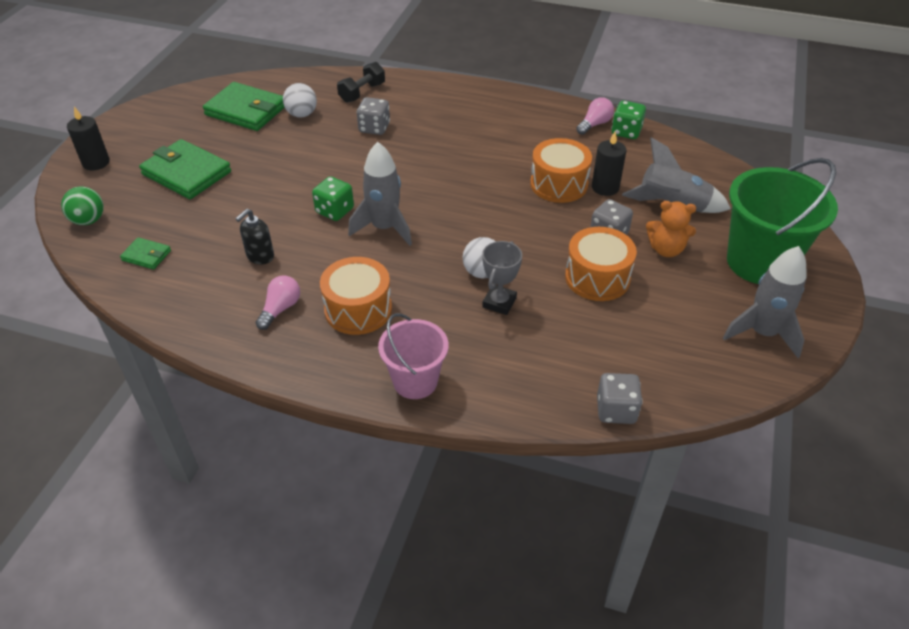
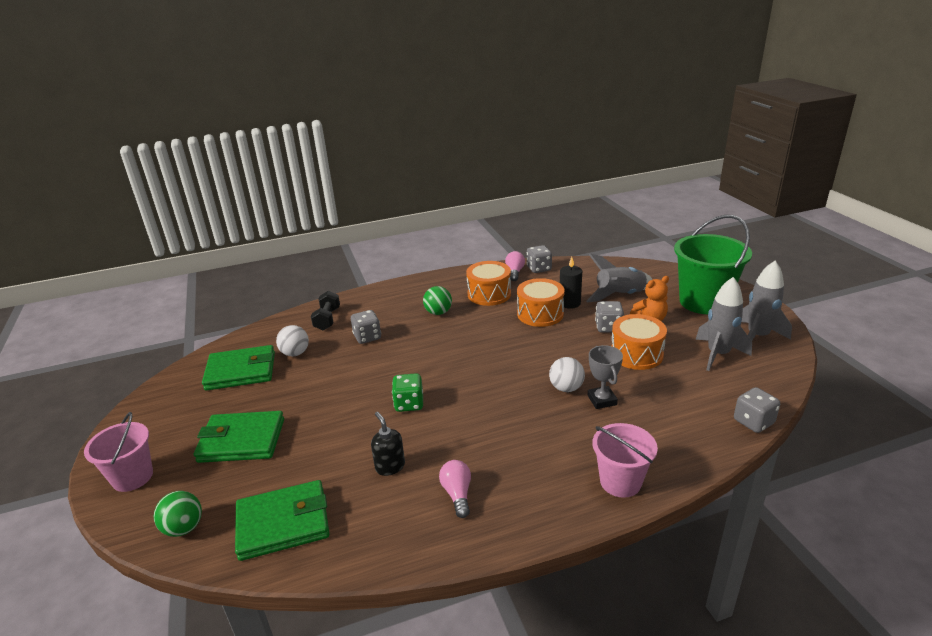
camera: 35 degrees left, 15 degrees down
black candle [67,107,110,170] -> pink bucket [84,412,153,492]
green wallet [120,237,171,270] -> green wallet [235,480,329,561], size x2.05
black soap dispenser [235,209,274,264] -> black soap dispenser turned 150 degrees clockwise [371,412,405,476]
orange drum [320,257,392,335] -> orange drum moved to [466,261,511,306]
grey rocket [348,142,412,246] -> grey rocket moved to [695,277,752,371]
green dice [611,101,646,139] -> grey dice [527,245,552,273]
none -> green ball [423,286,452,315]

